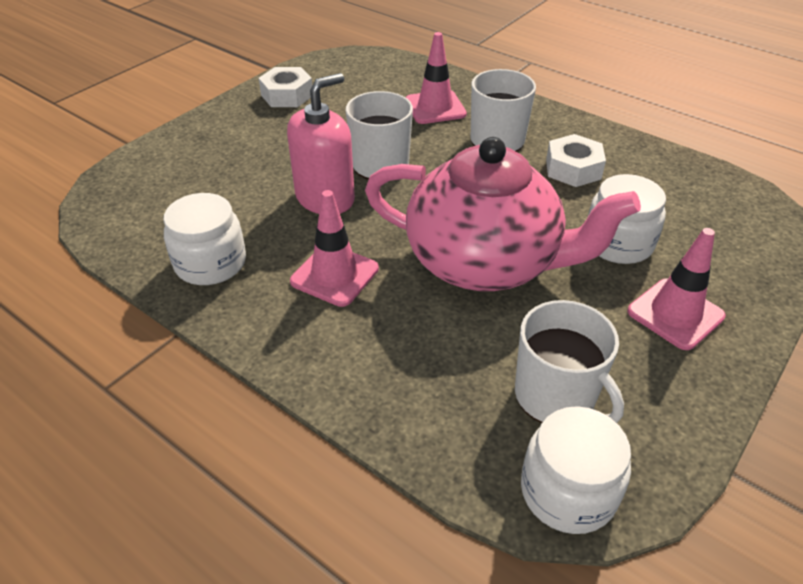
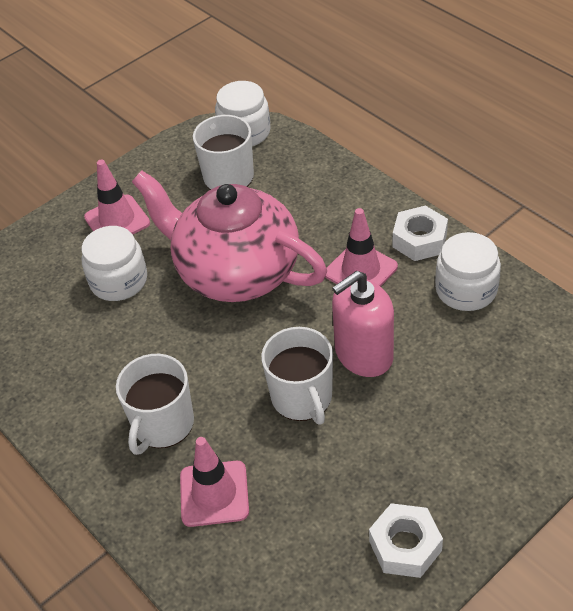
camera: 165 degrees left, 5 degrees up
white nut [546,134,606,187] -> white nut moved to [393,205,448,261]

